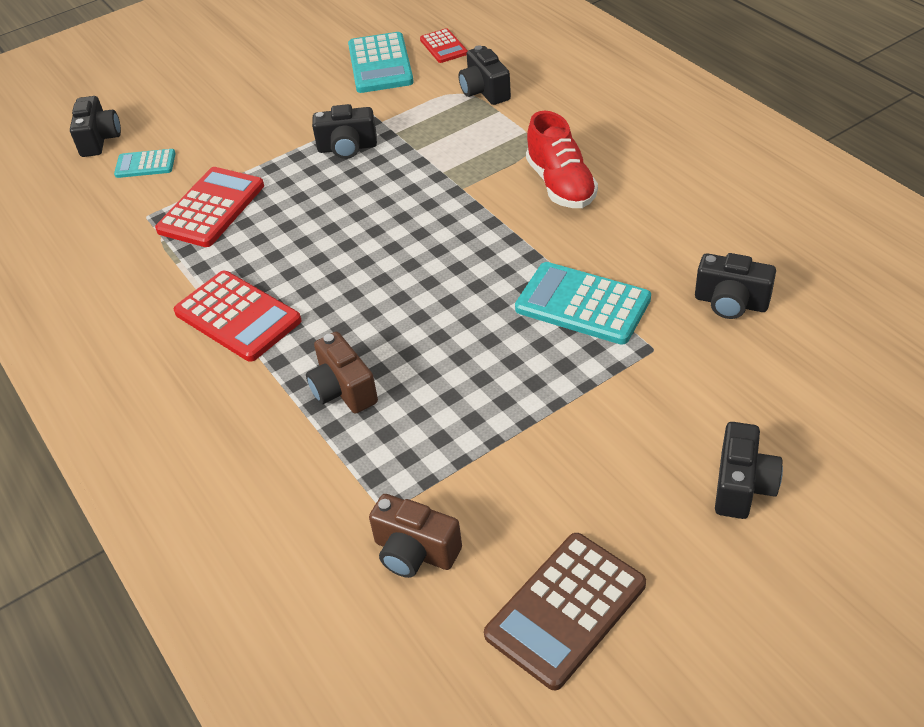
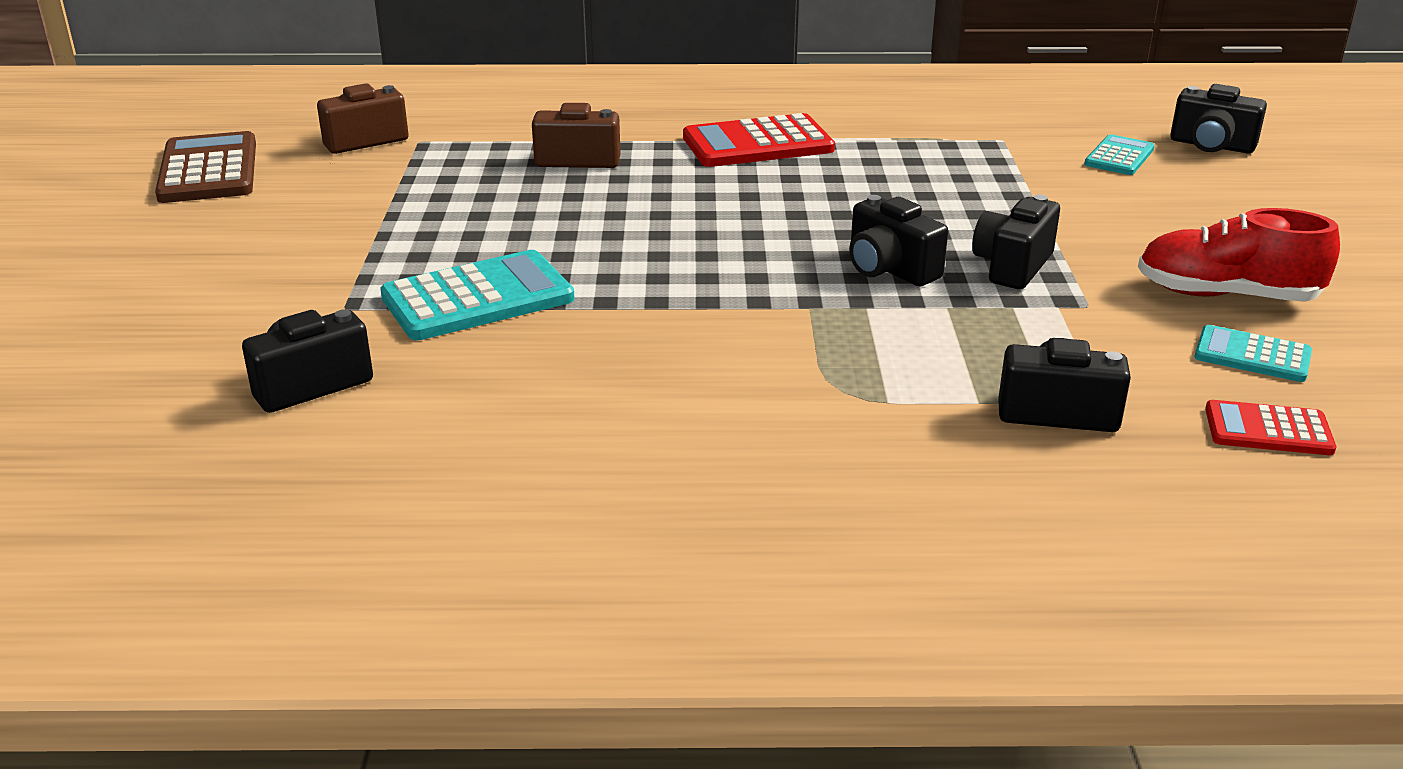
camera: 120 degrees right, 15 degrees down
red calculator [155,167,264,247] -> none
turquoise calculator [348,32,414,93] -> turquoise calculator [1194,325,1312,382], size x0.57
red shoe [526,111,598,208] -> red shoe moved to [1138,208,1340,302]
black camera [715,422,783,519] -> black camera moved to [849,195,948,286]

